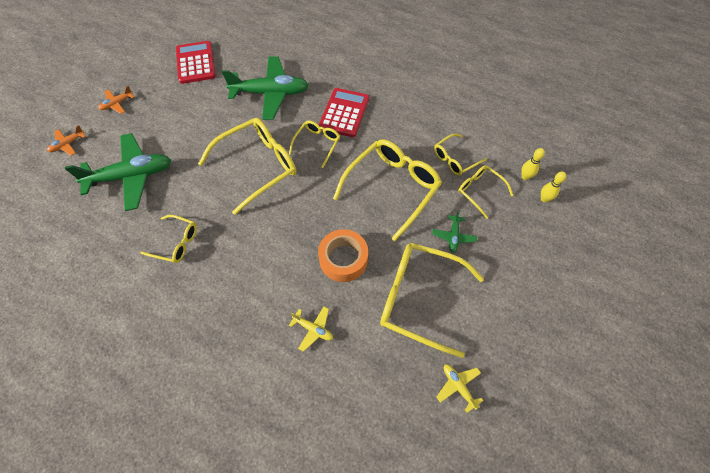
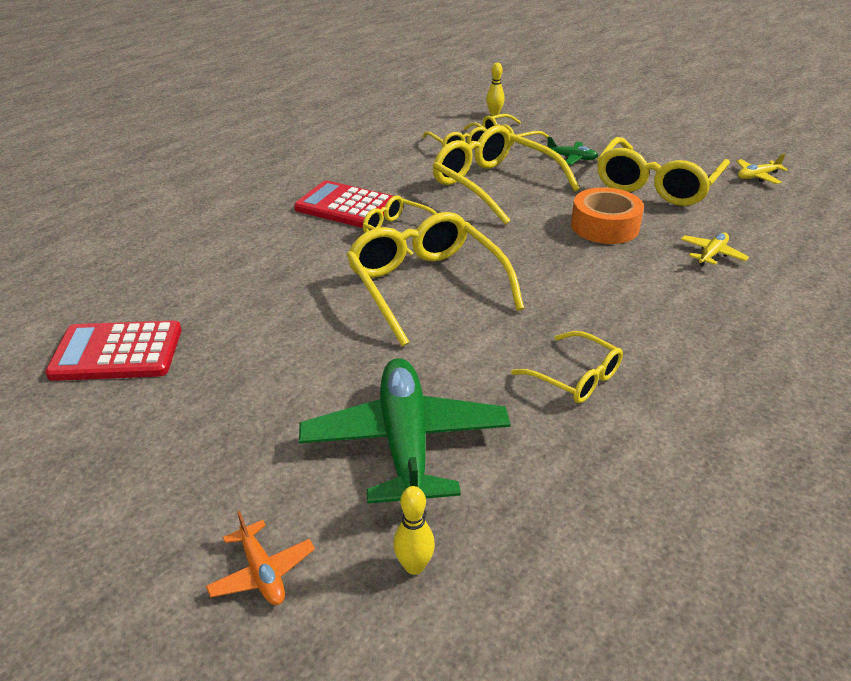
camera: 80 degrees left, 25 degrees down
orange plane [98,86,134,114] -> none
yellow glasses [140,215,197,263] -> yellow glasses turned 105 degrees clockwise [511,331,623,403]
green plane [222,56,309,120] -> none
yellow bowling pin [541,171,566,203] -> yellow bowling pin moved to [393,486,435,575]

